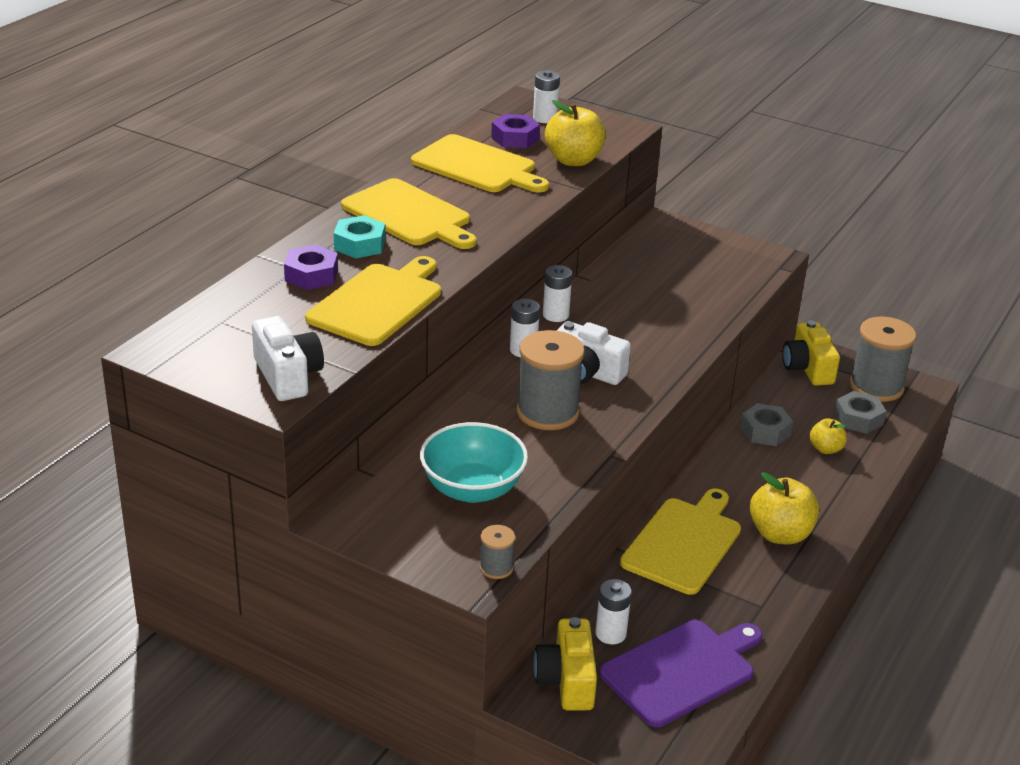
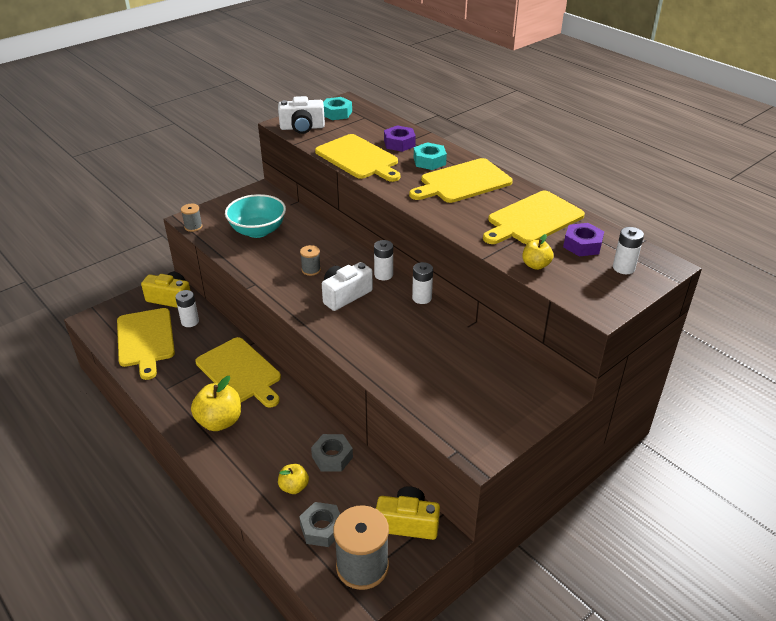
camera: 110 degrees right, 5 degrees up
grey spool [517,330,585,430] -> grey spool [300,245,321,276], size x0.47
yellow apple [545,100,606,166] -> yellow apple [522,234,553,270], size x0.58
purple cutting board [600,620,763,727] -> yellow cutting board [117,308,175,380]
none -> turquoise nut [323,97,352,120]

